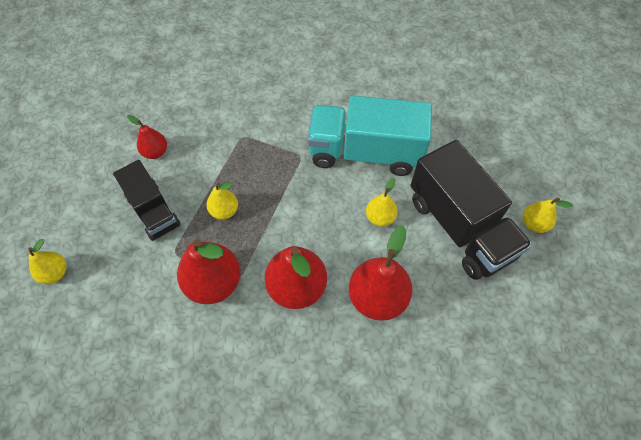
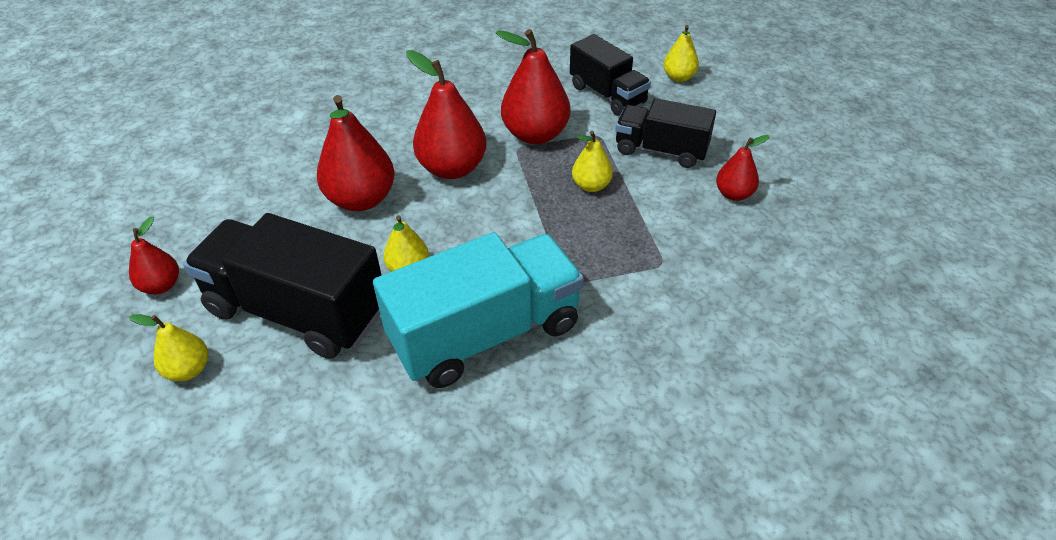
camera: 145 degrees right, 15 degrees down
none -> red pear [129,216,179,294]
none -> black truck [570,34,651,116]

